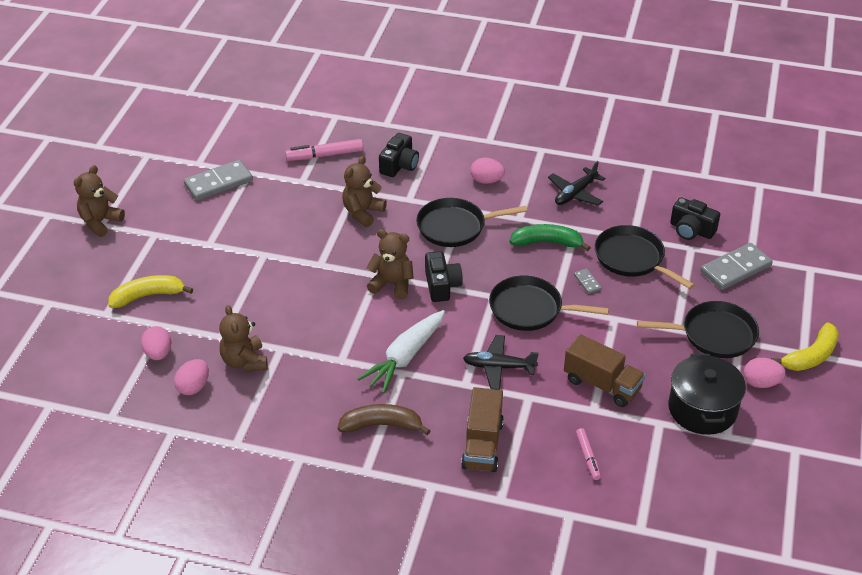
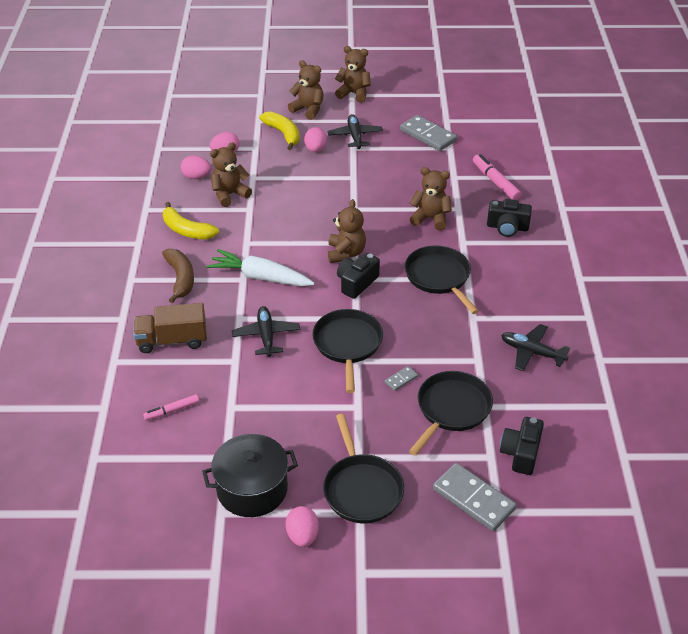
camera: 75 degrees right, 0 degrees up
black camera [425,251,463,302] -> black camera turned 150 degrees clockwise [337,253,380,299]
pink egg [470,158,505,184] -> pink egg moved to [304,127,327,152]
green banana [510,224,591,251] -> none
brown truck [564,334,645,407] -> none
yellow banana [771,322,839,371] -> yellow banana moved to [163,202,219,240]
none -> brown teddy bear [288,60,324,120]
none -> black plane [328,114,383,149]

